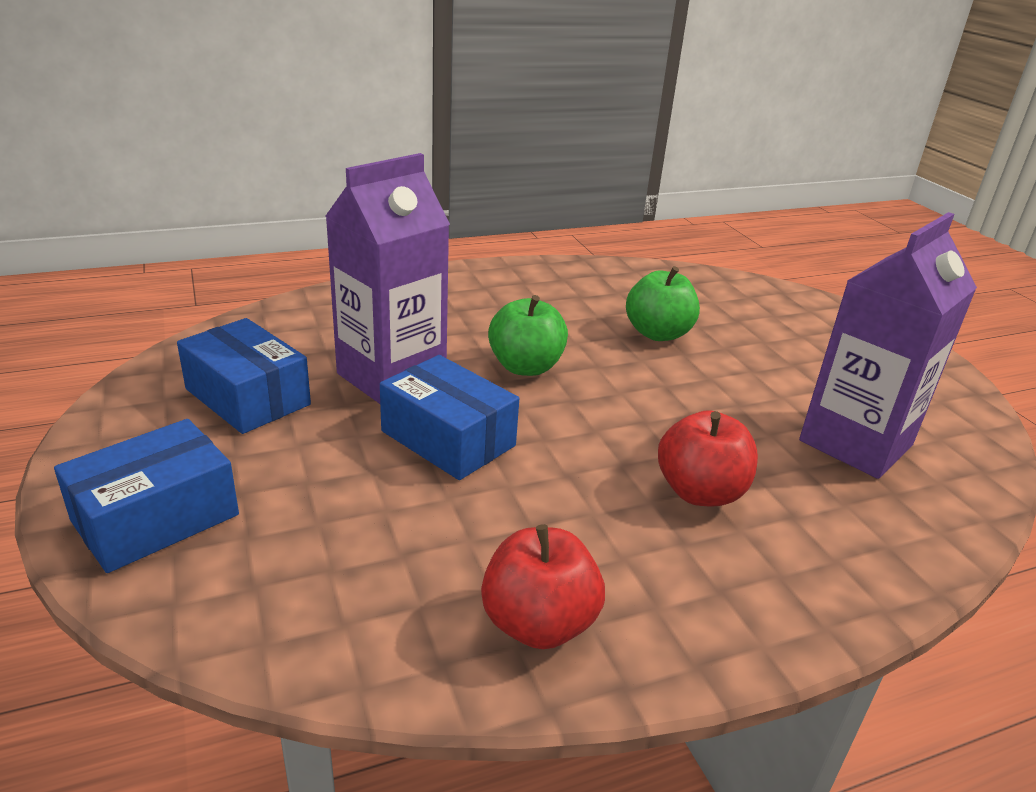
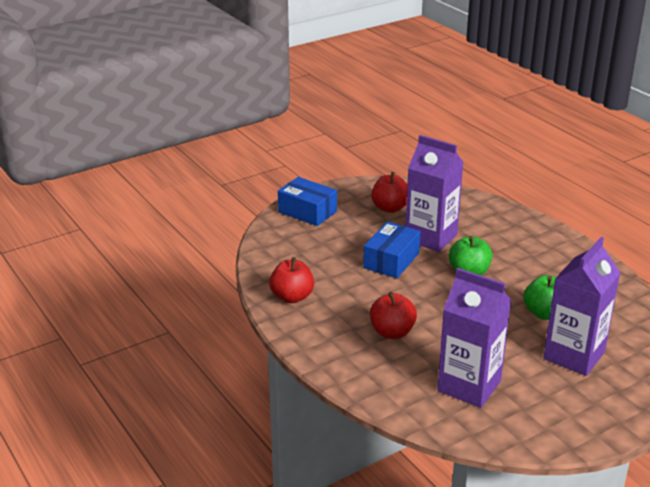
camera: 80 degrees right, 0 degrees up
blue box [177,318,311,434] -> red apple [372,172,408,213]
none -> purple carton [543,237,620,376]

